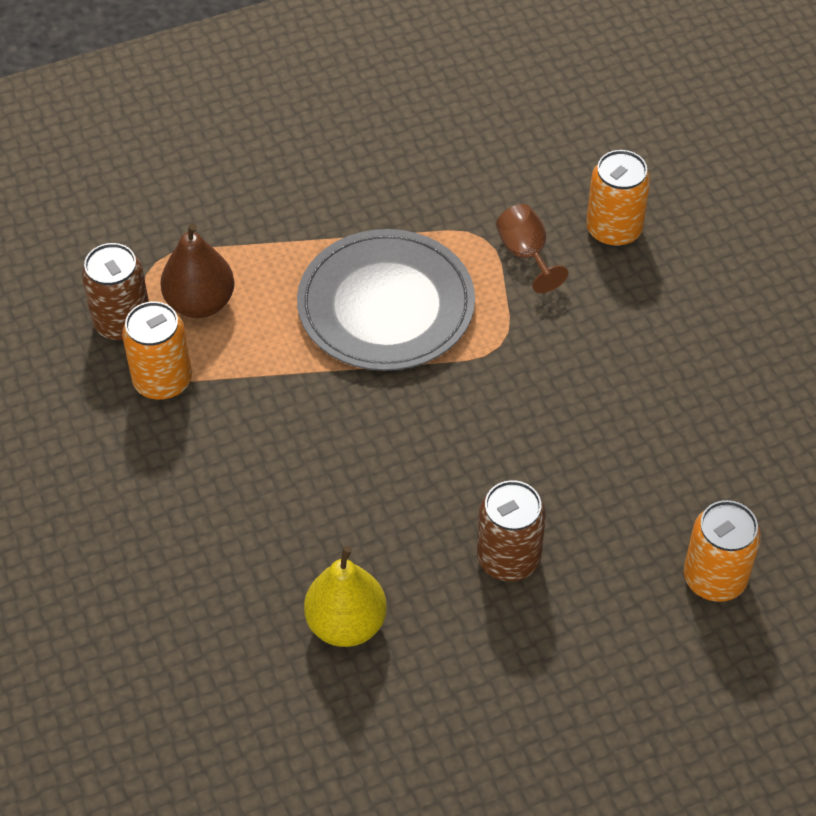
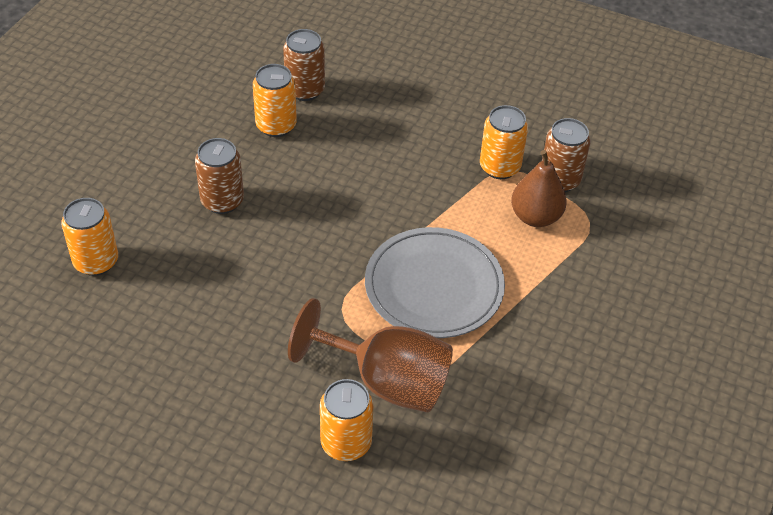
camera: 135 degrees right, 5 degrees down
yellow pear [304,546,387,647] -> orange can [253,64,297,137]
brown goblet [496,204,568,293] -> brown goblet [288,298,453,413], size x2.03
none -> brown can [283,29,325,101]

